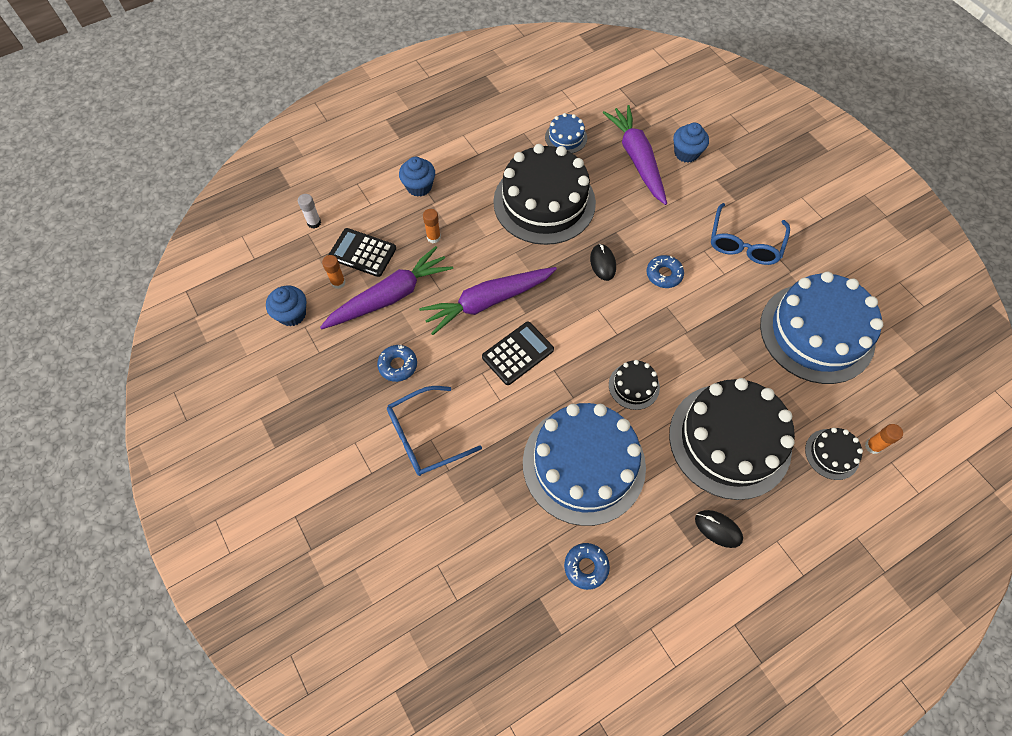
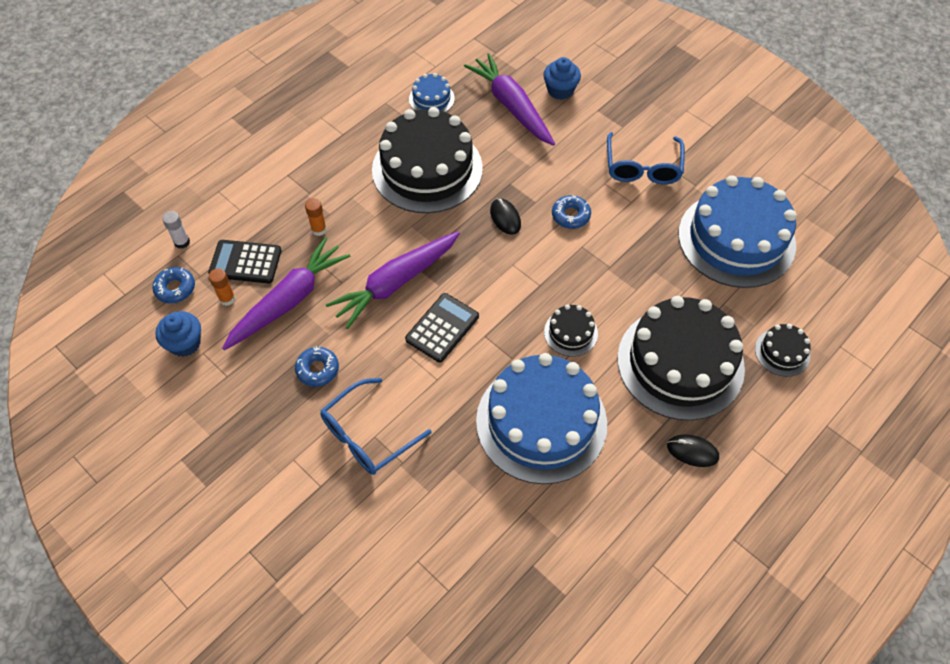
camera: 15 degrees left, 5 degrees down
blue cupcake [399,157,435,197] -> none
blue donut [564,543,610,590] -> blue donut moved to [152,267,195,303]
orange glue stick [865,424,903,454] -> none

